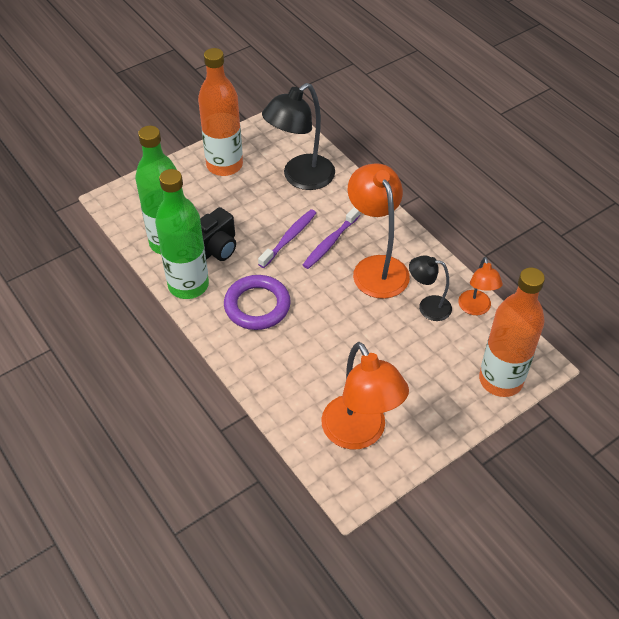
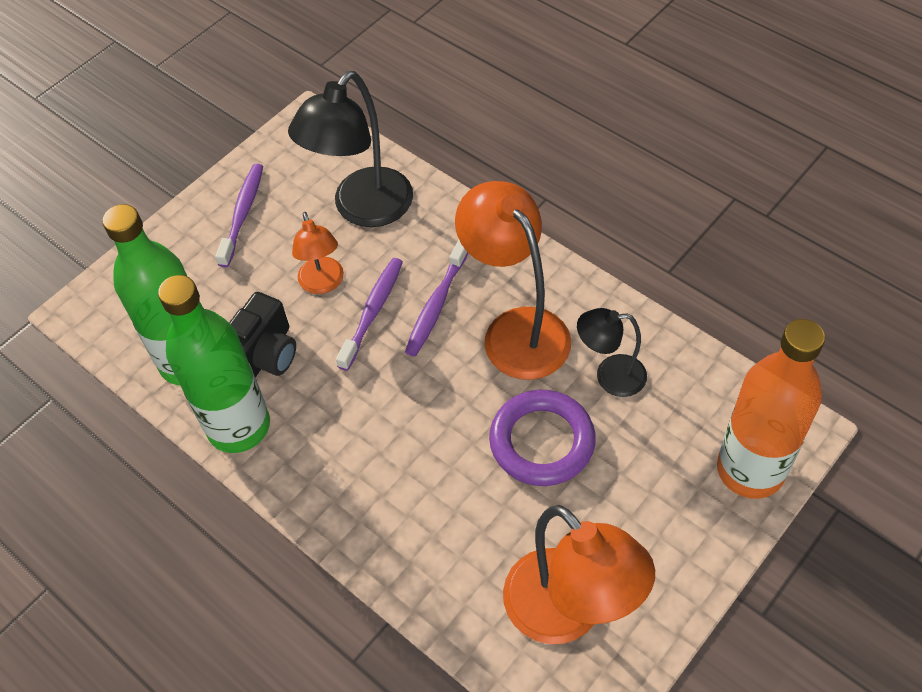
camera: 10 degrees left, 5 degrees up
orange bottle [198,48,243,176] -> purple toothbrush [215,164,263,267]
purple ring [224,275,291,330] -> purple ring moved to [489,390,596,486]
orange lamp [458,257,503,315] -> orange lamp moved to [292,212,344,294]

